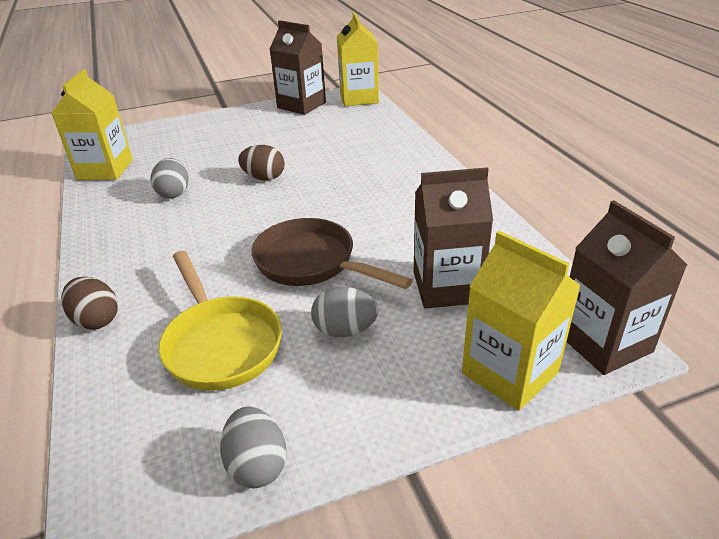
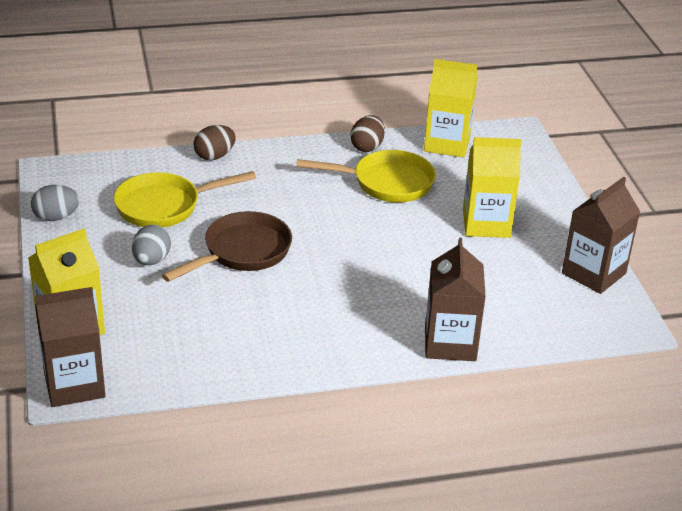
camera: 95 degrees right, 0 degrees up
grey egg [151,158,189,199] -> yellow pan [296,150,436,202]
brown egg [238,145,285,181] -> brown egg moved to [350,115,385,152]
yellow carton [337,12,379,106] -> yellow carton moved to [463,137,522,238]
brown carton [414,167,493,309] -> brown carton moved to [425,238,486,361]

